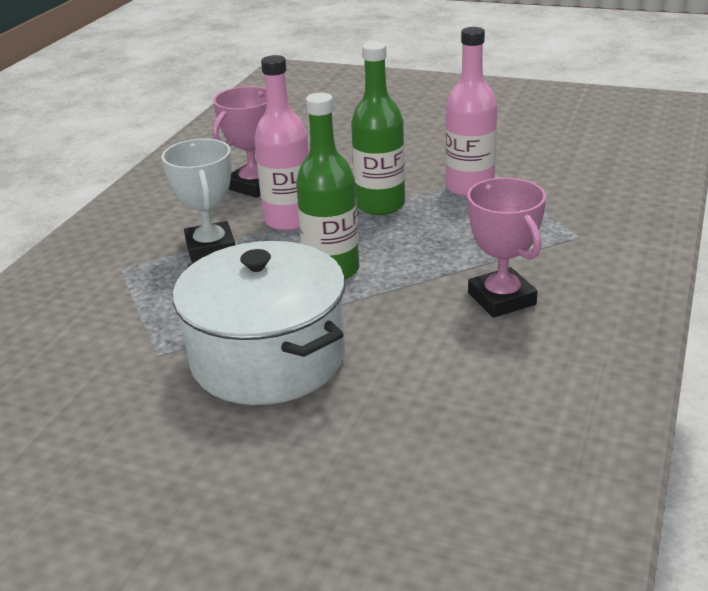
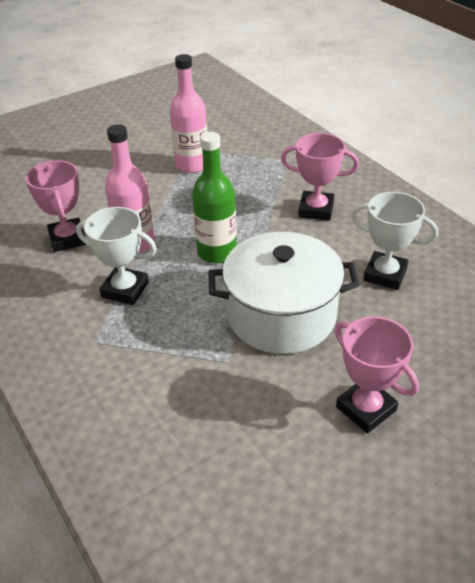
camera: 55 degrees left, 10 degrees up
green bottle [351,42,405,215] -> none
none -> pink trophy [335,316,419,433]
none -> white trophy [351,192,438,290]

